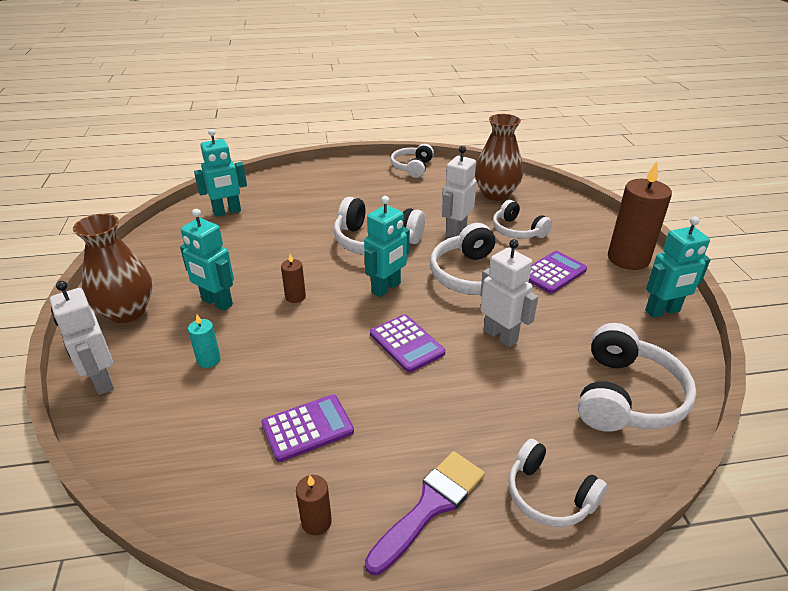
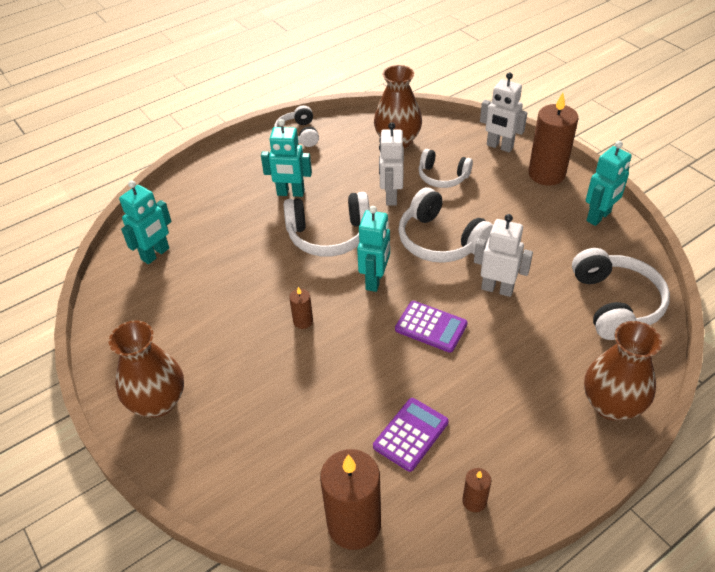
camera: 25 degrees left, 10 degrees up
white robot [50,281,114,395] -> white robot moved to [480,72,527,153]
turquoise robot [180,209,234,311] -> turquoise robot moved to [261,119,312,197]
turquoise candle [188,315,221,368] -> none
purple brush [365,451,485,575] -> none
white headphones [508,439,607,527] -> brown vase [584,321,662,421]
purple calculator [529,251,587,294] -> none
none -> brown candle [320,449,381,550]

